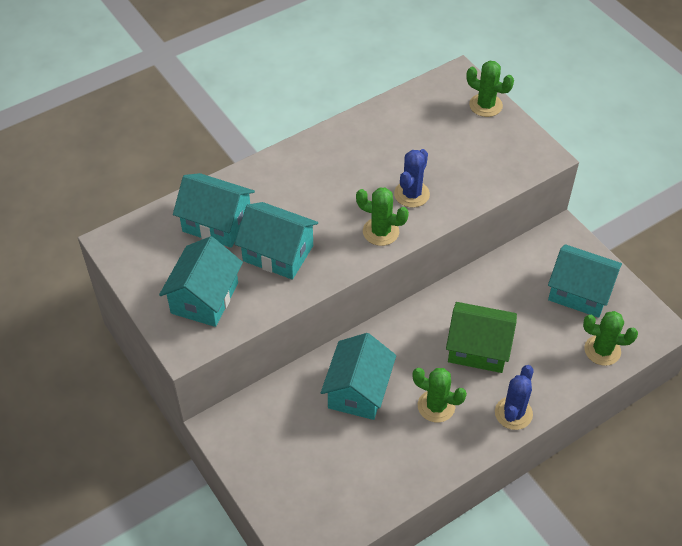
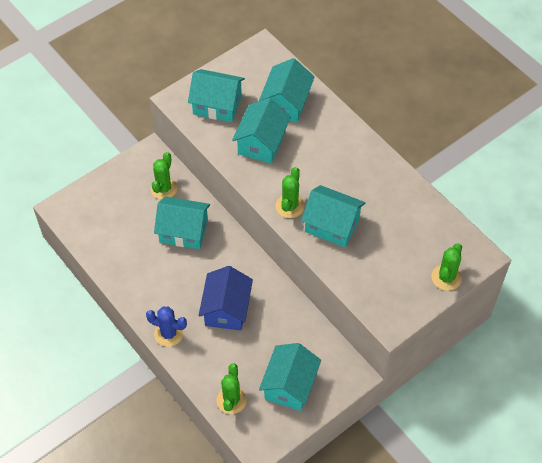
camera: 85 degrees right, 5 degrees up
blue cactus [394,149,430,208] -> turquoise house [301,185,366,247]
green cactus [413,368,467,422] -> green cactus moved to [151,152,178,199]
green house [446,302,517,373] -> blue house [198,266,253,331]

